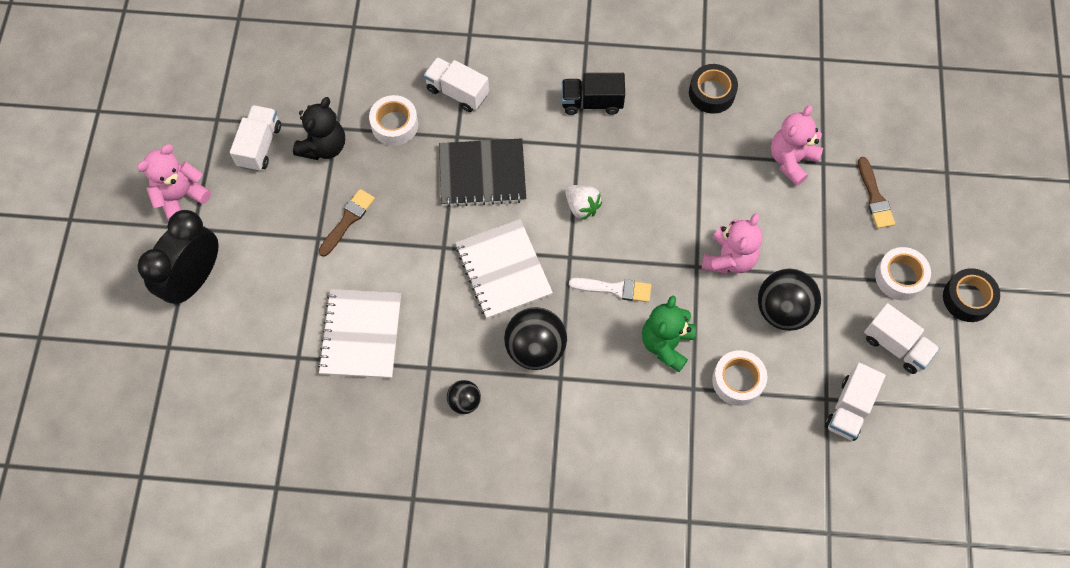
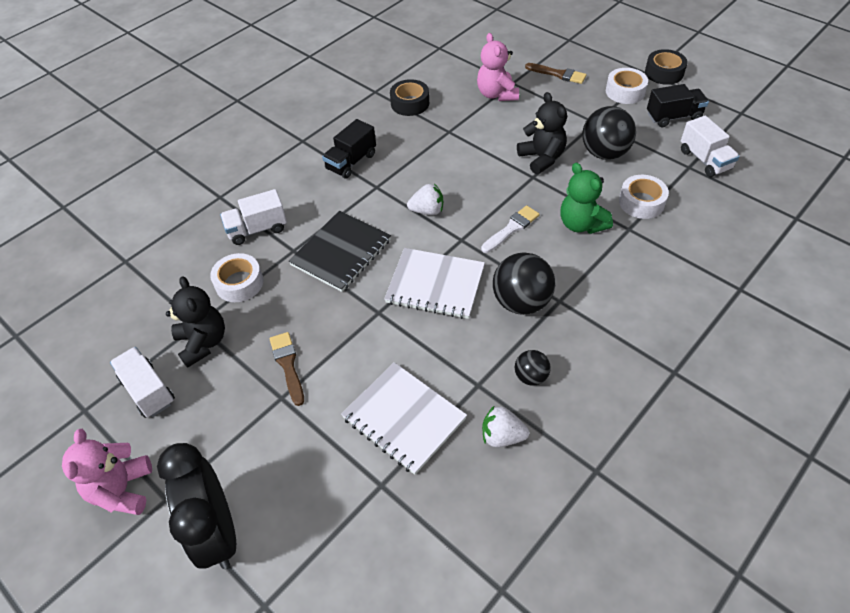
camera: 50 degrees left, 15 degrees down
pink teddy bear [702,214,762,274] -> black teddy bear [517,92,567,174]
white truck [864,303,940,374] -> black truck [647,84,709,127]
none -> white strawberry [482,405,529,447]

